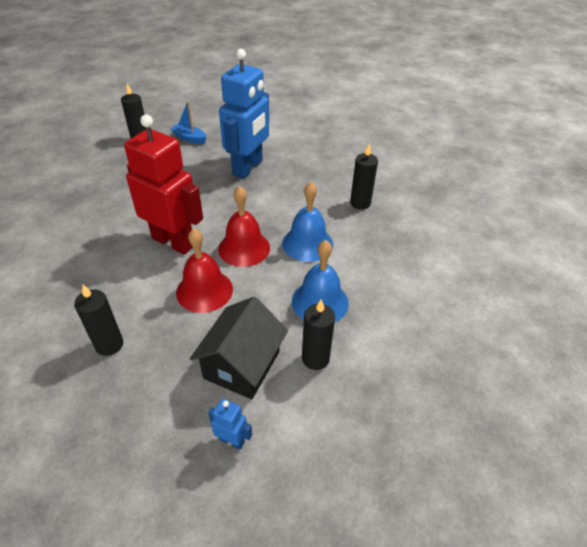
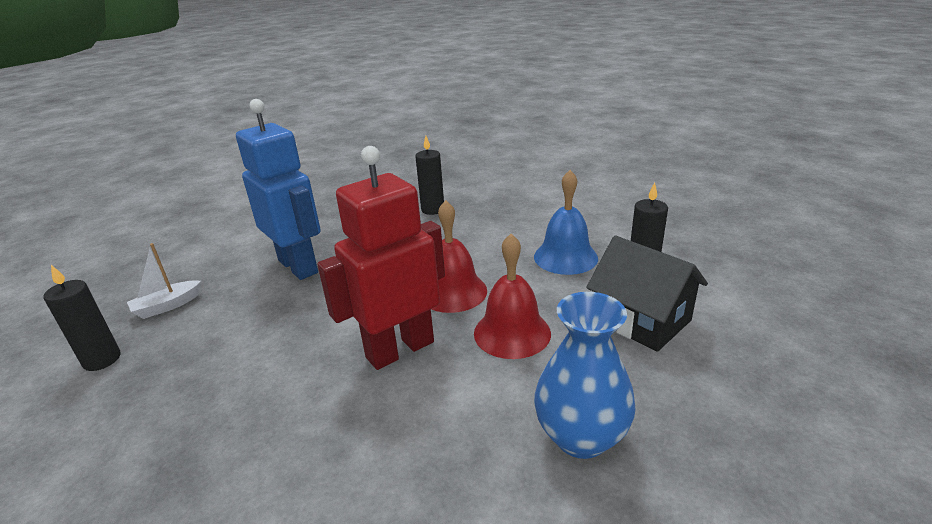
camera: 65 degrees left, 15 degrees down
black candle [74,285,123,356] -> blue vase [534,292,636,459]
blue boat [171,101,206,144] -> white boat [127,243,201,319]
blue robot [208,398,252,450] -> none
blue bell [282,182,333,262] -> none

